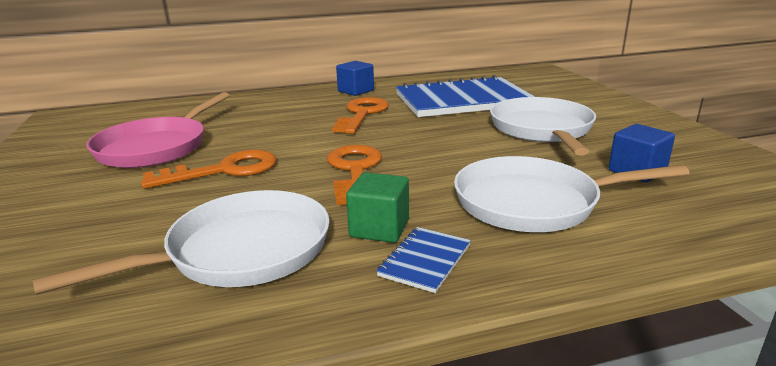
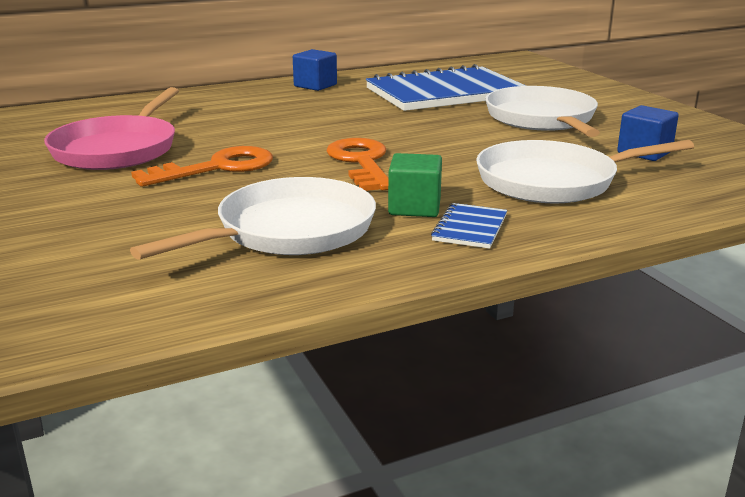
camera: 10 degrees left, 0 degrees up
orange key [332,97,389,134] -> none

